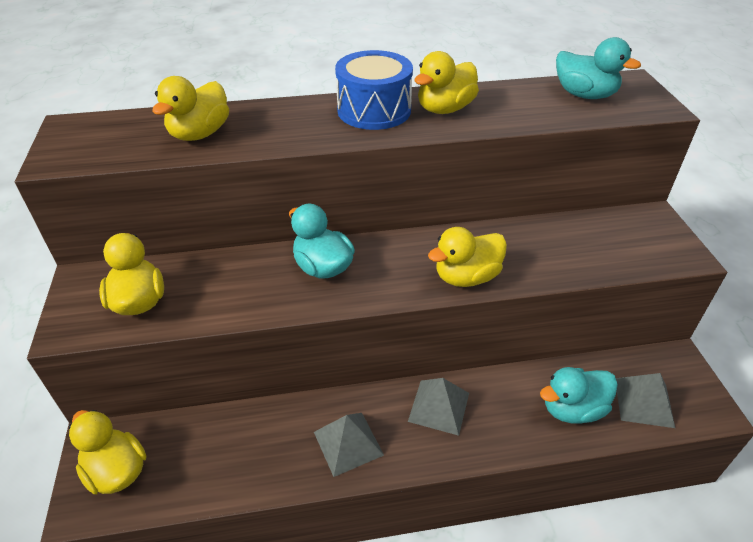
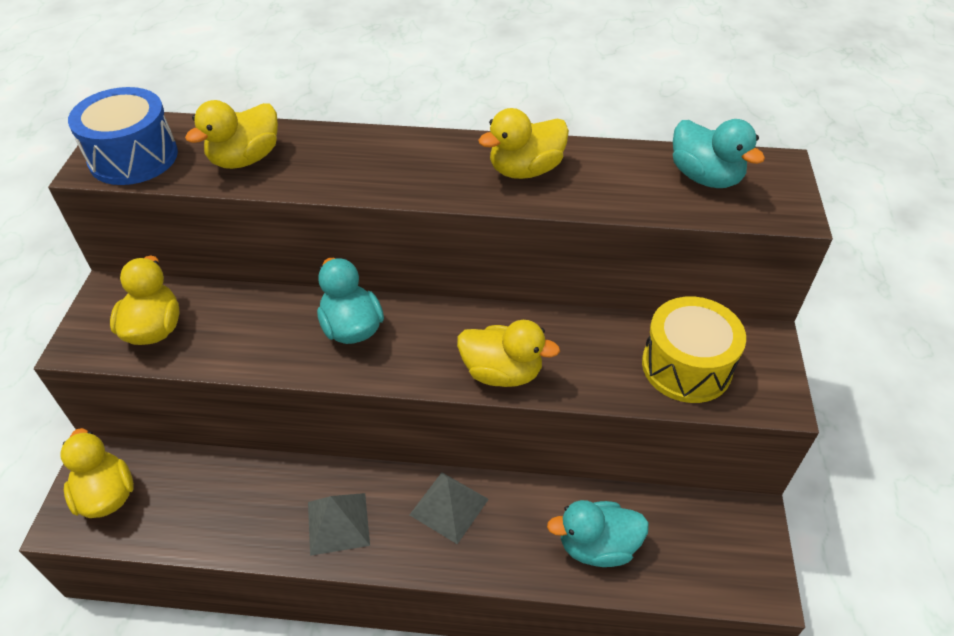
camera: 15 degrees right, 5 degrees up
blue drum [335,50,413,130] -> blue drum moved to [68,87,178,185]
yellow duck [428,227,507,287] -> yellow duck turned 150 degrees counterclockwise [457,320,560,387]
grey pyramid [616,373,675,428] -> none
none -> yellow drum [642,297,746,403]

